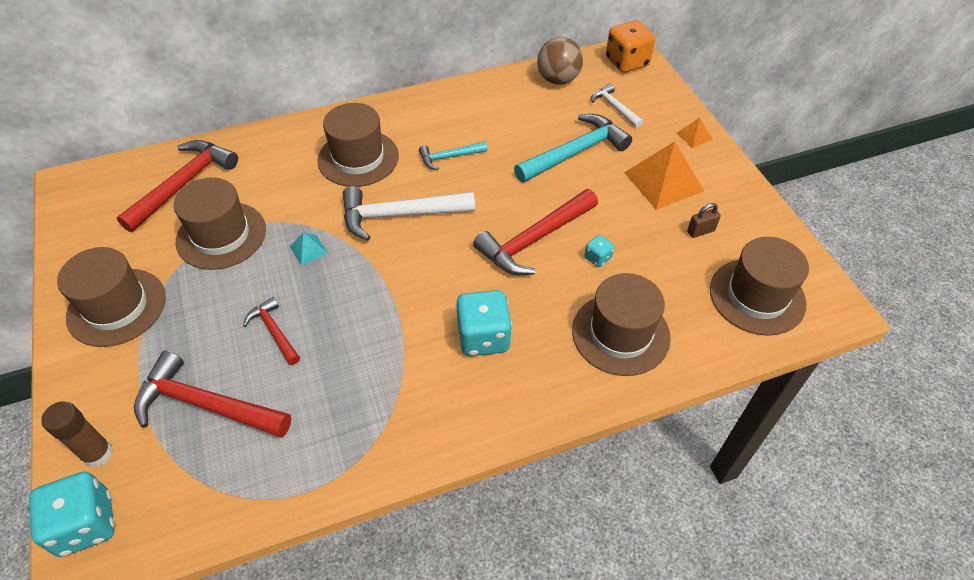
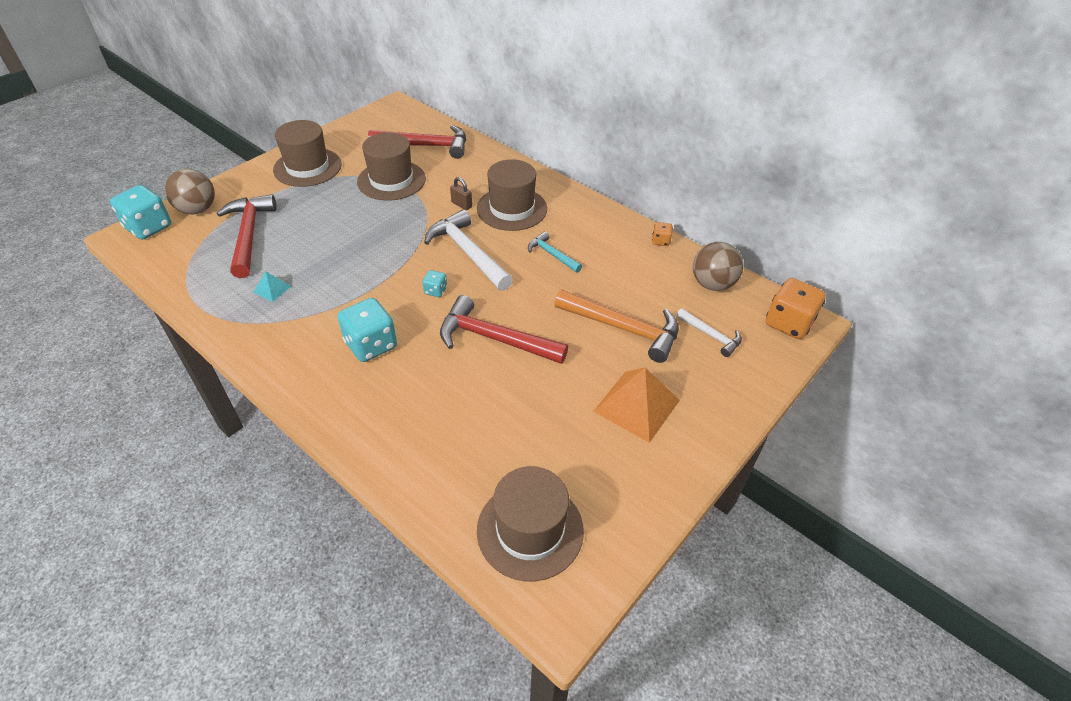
camera: 60 degrees right, 5 degrees down
brown glue stick [41,401,113,468] -> brown ball [165,169,215,214]
red hammer [243,297,300,365] -> none
turquoise pyramid [290,232,328,266] -> turquoise pyramid moved to [253,271,291,302]
turquoise hammer [514,114,632,183] -> orange hammer [554,290,679,363]
brown hat [572,273,671,376] -> none
turquoise dice [585,235,614,267] -> turquoise dice moved to [422,270,447,297]
white hammer [591,83,643,128] -> white hammer turned 105 degrees clockwise [676,308,742,357]
orange pyramid [676,118,712,148] -> none
brown padlock [687,203,721,238] -> brown padlock moved to [450,177,472,210]
none -> orange dice [652,222,673,246]

